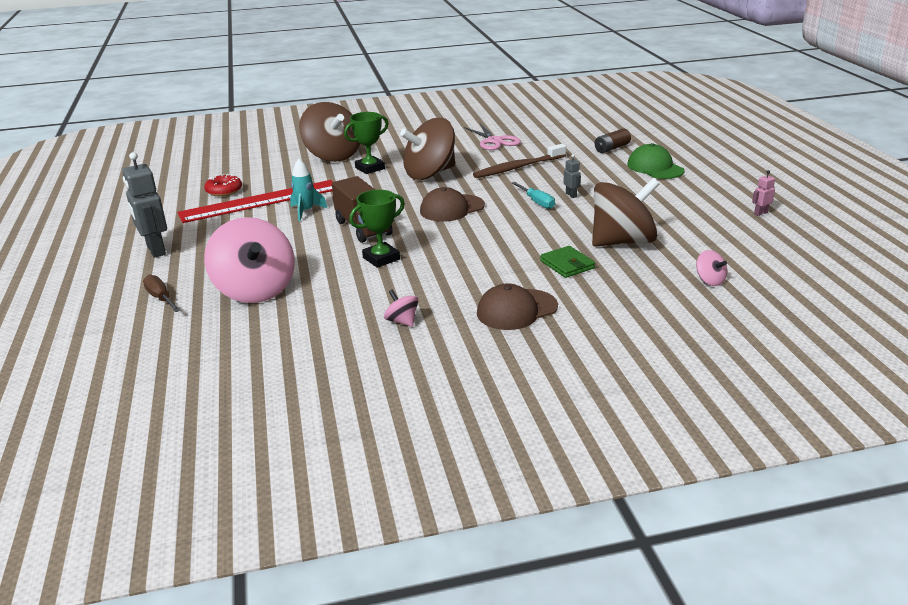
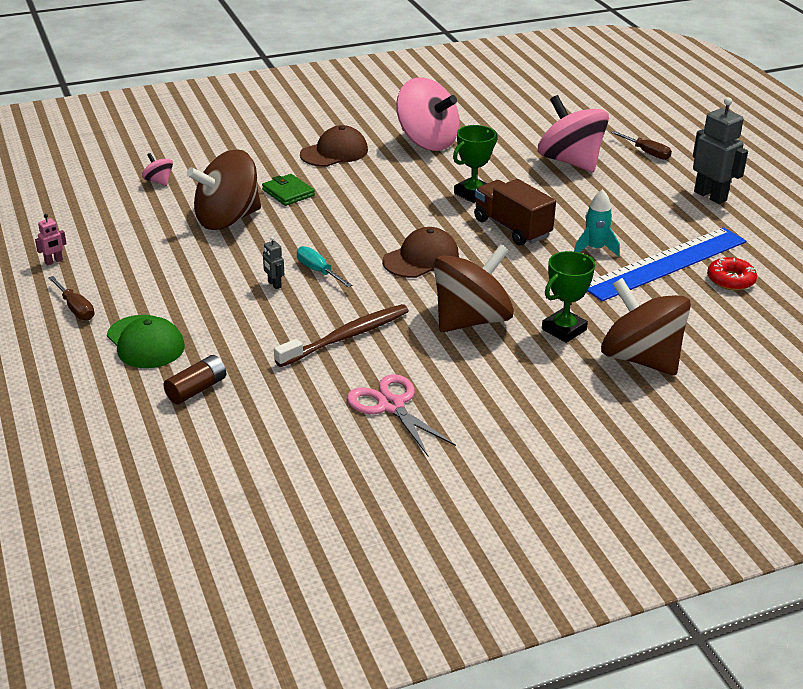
camera: 170 degrees right, 5 degrees up
red ruler [177,180,333,223] -> blue ruler [587,227,747,301]
pink spinning top [384,289,418,327] -> pink spinning top [396,78,460,151], size x2.38
none -> brown screwdriver [48,276,94,320]

